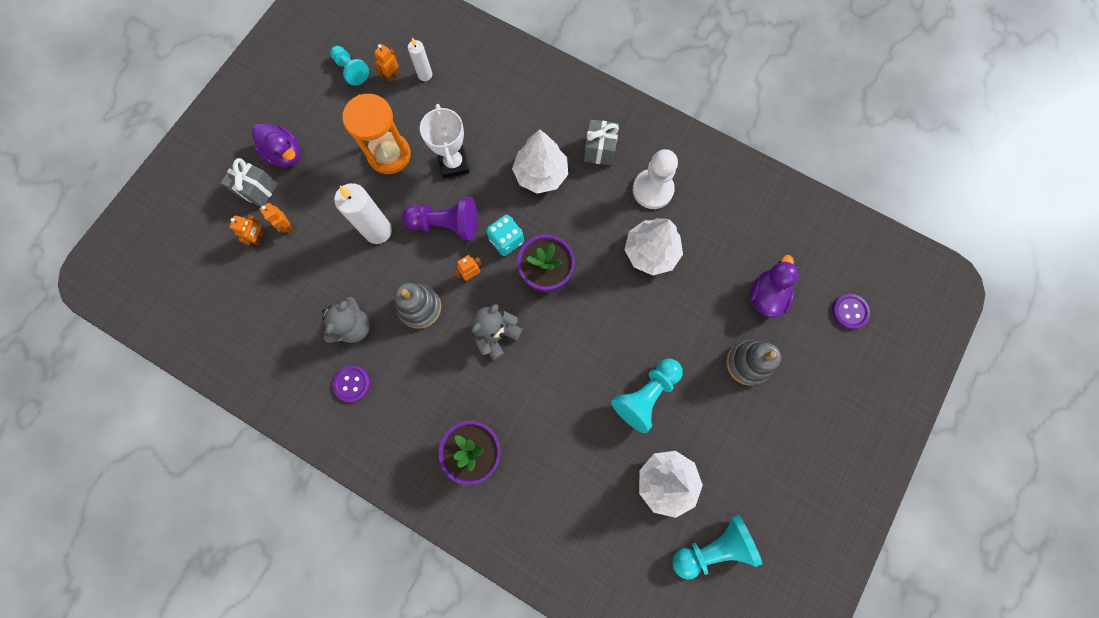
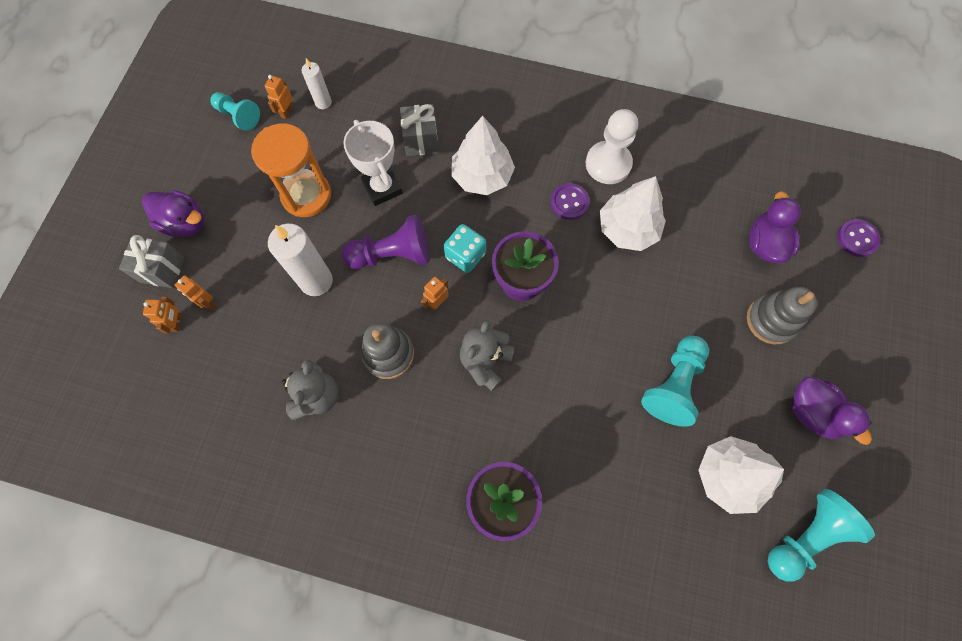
camera: 15 degrees left, 5 degrees down
purple button [332,365,371,402] -> purple button moved to [550,183,590,220]
grey gift [584,119,619,165] -> grey gift moved to [400,104,438,156]
none -> purple duck [793,376,872,445]

